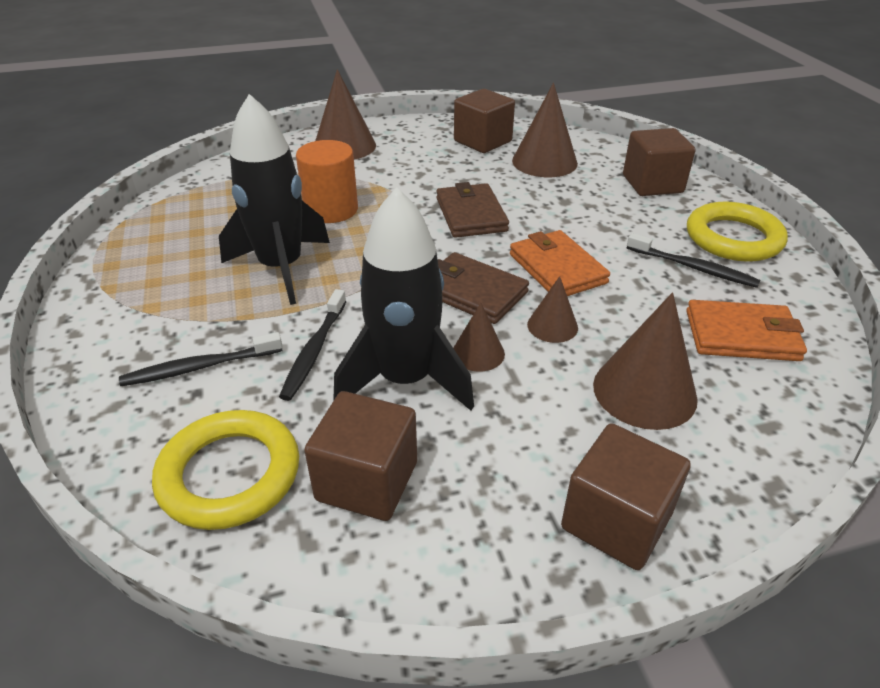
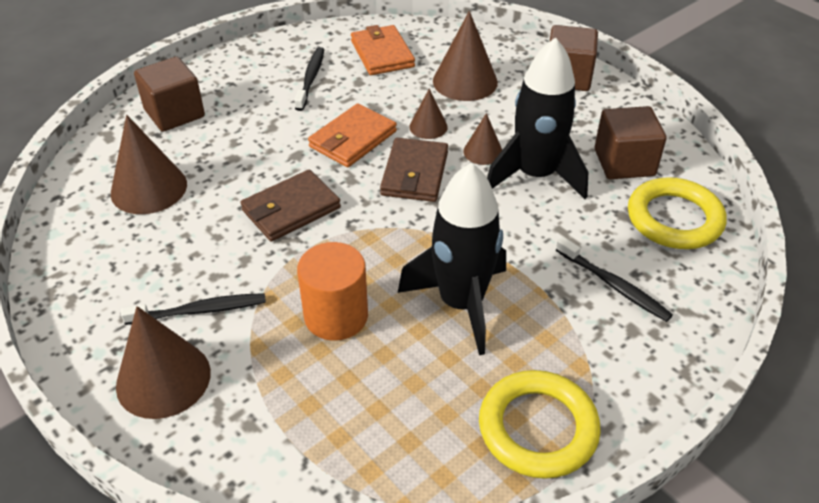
camera: 115 degrees left, 5 degrees up
black toothbrush [279,289,347,401] -> black toothbrush moved to [121,293,266,325]
brown cube [454,89,515,153] -> none
yellow ring [687,202,788,262] -> yellow ring moved to [479,370,601,479]

